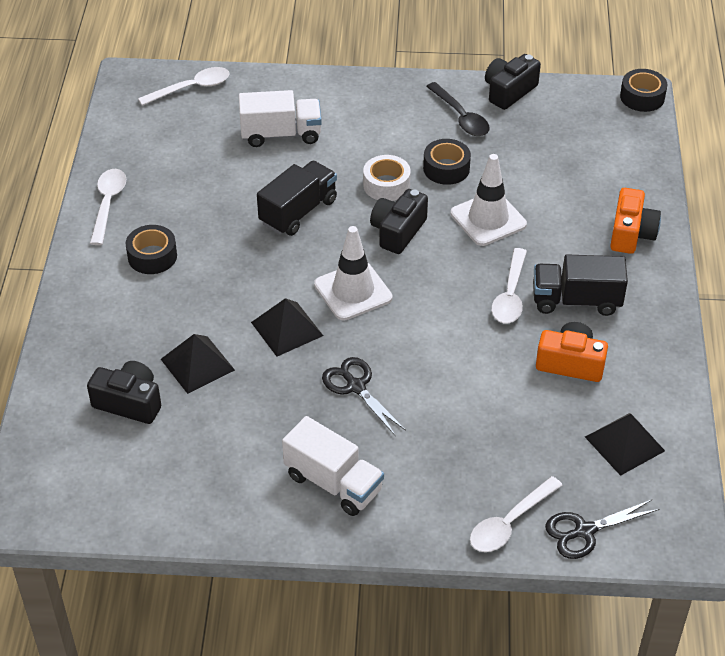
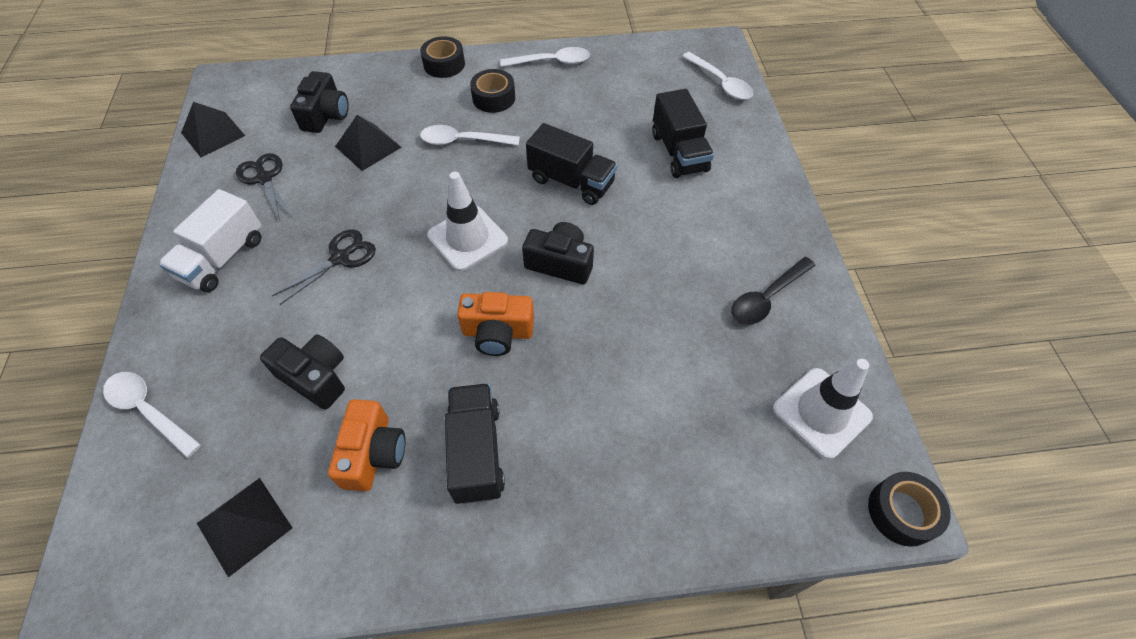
camera: 80 degrees right, 10 degrees up
white truck [239,90,322,147] -> black truck [652,89,714,178]
black pyramid [251,298,323,357] -> black pyramid moved to [181,102,245,157]
white tape [363,155,411,201] -> none
black tape [423,139,471,185] -> black tape moved to [420,36,465,78]
white traffic cone [451,154,527,246] -> white traffic cone moved to [773,359,873,459]
black camera [485,54,541,110] -> black camera moved to [260,334,345,410]
white spoon [491,248,527,323] -> white spoon moved to [420,125,520,146]
black scissors [545,500,660,559] -> black scissors moved to [236,153,292,221]
orange camera [610,188,661,254] -> orange camera moved to [457,292,534,356]

